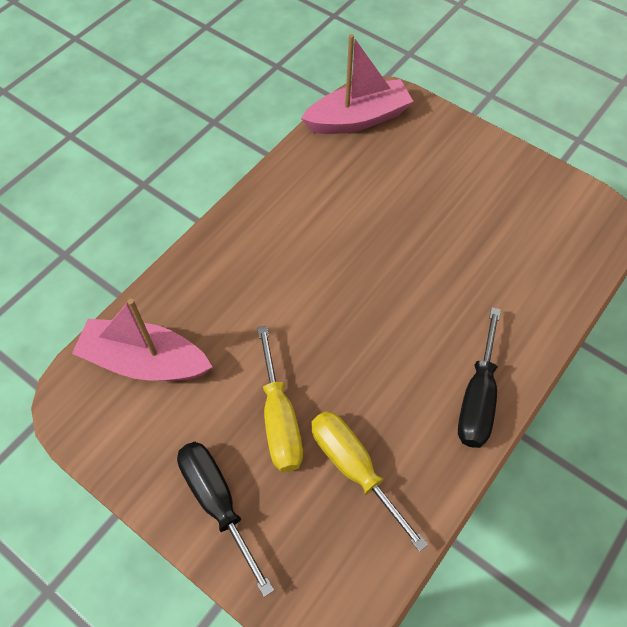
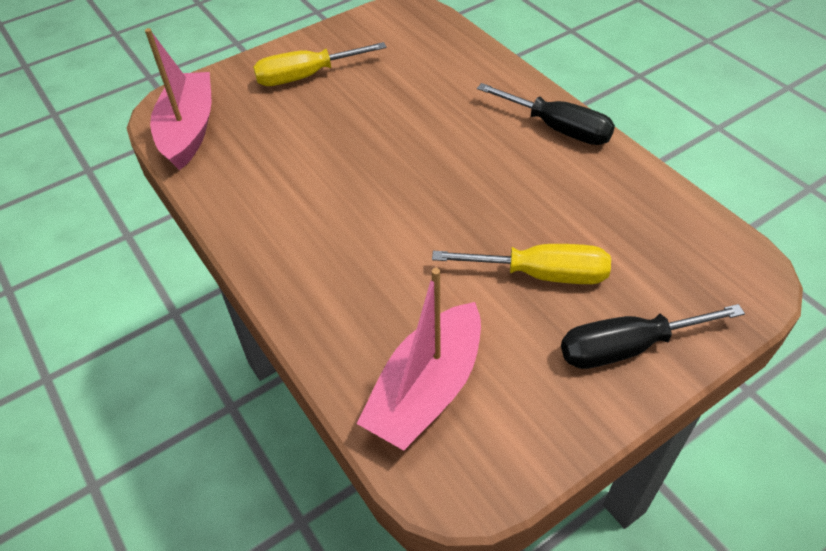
camera: 70 degrees left, 10 degrees down
yellow screwdriver [311,411,428,552] -> yellow screwdriver moved to [253,42,387,86]

